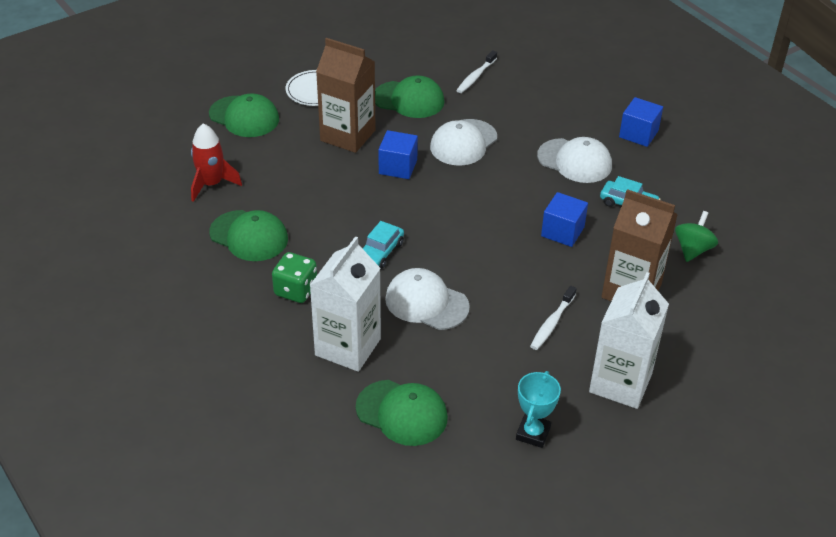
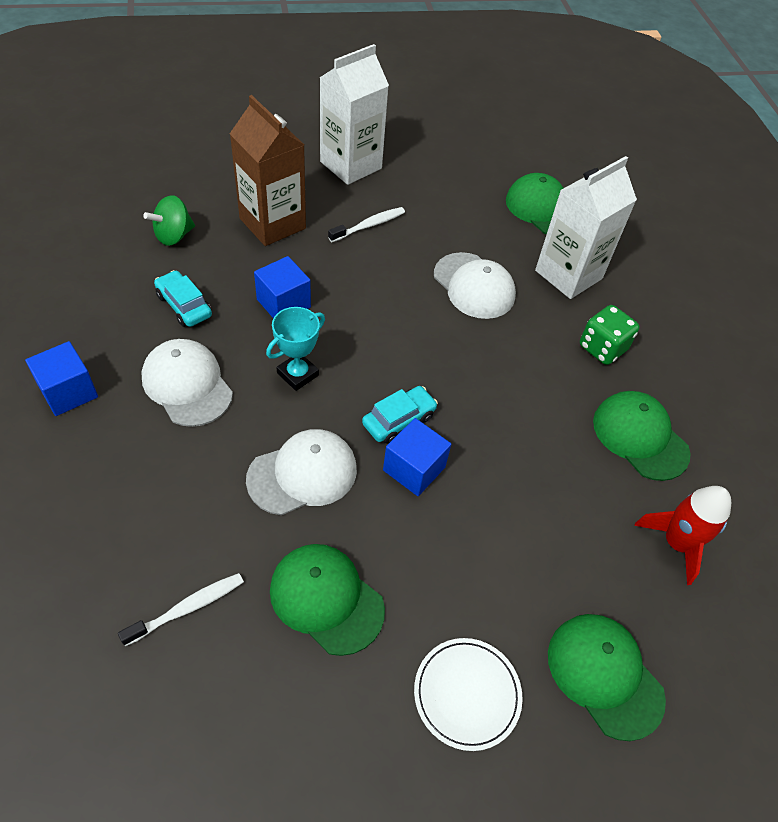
camera: 160 degrees left, 10 degrees up
brown carton [316,38,376,153] -> none
turquoise car [362,221,404,269] -> turquoise car moved to [362,386,438,444]
turquoise trophy [516,371,561,448] -> turquoise trophy moved to [266,307,325,391]

